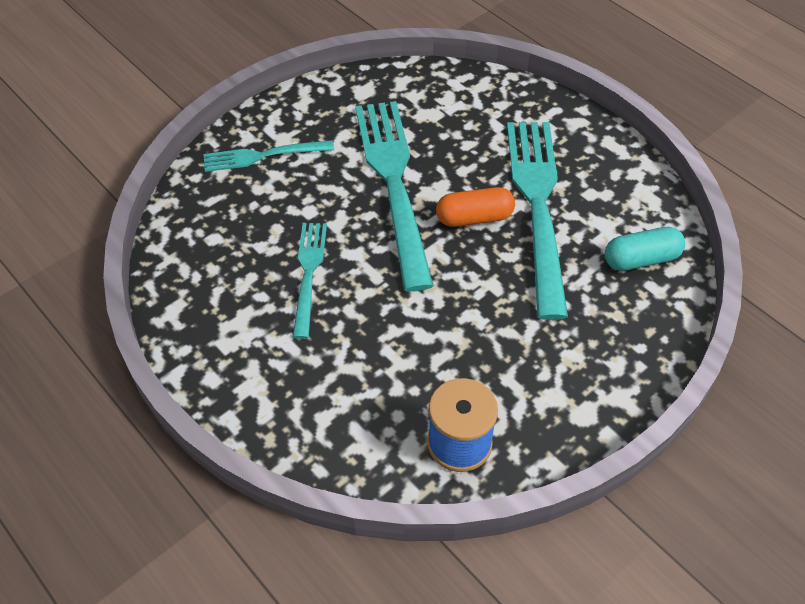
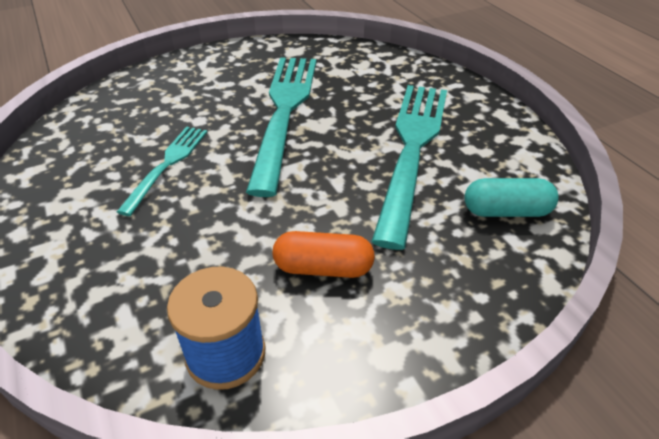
camera: 15 degrees right, 10 degrees down
turquoise fork [203,140,334,172] -> none
orange capsule [436,187,515,227] -> orange capsule moved to [273,231,375,278]

